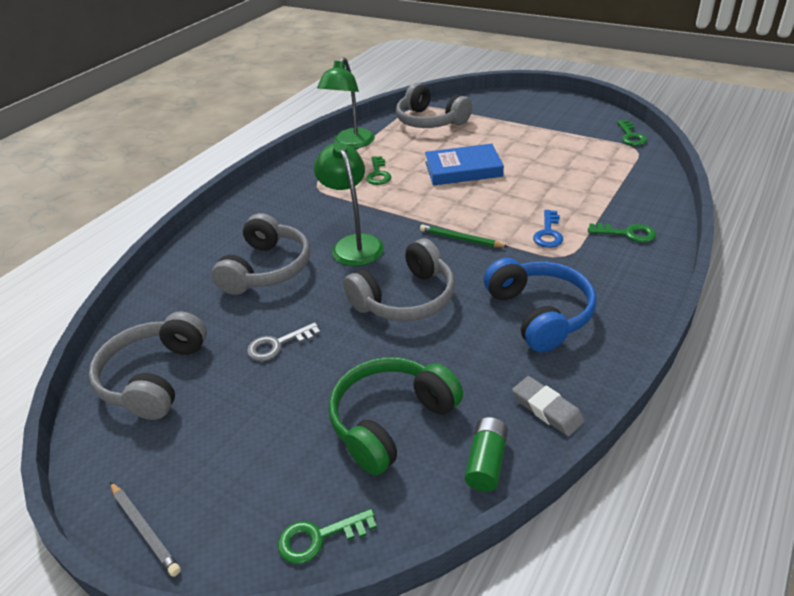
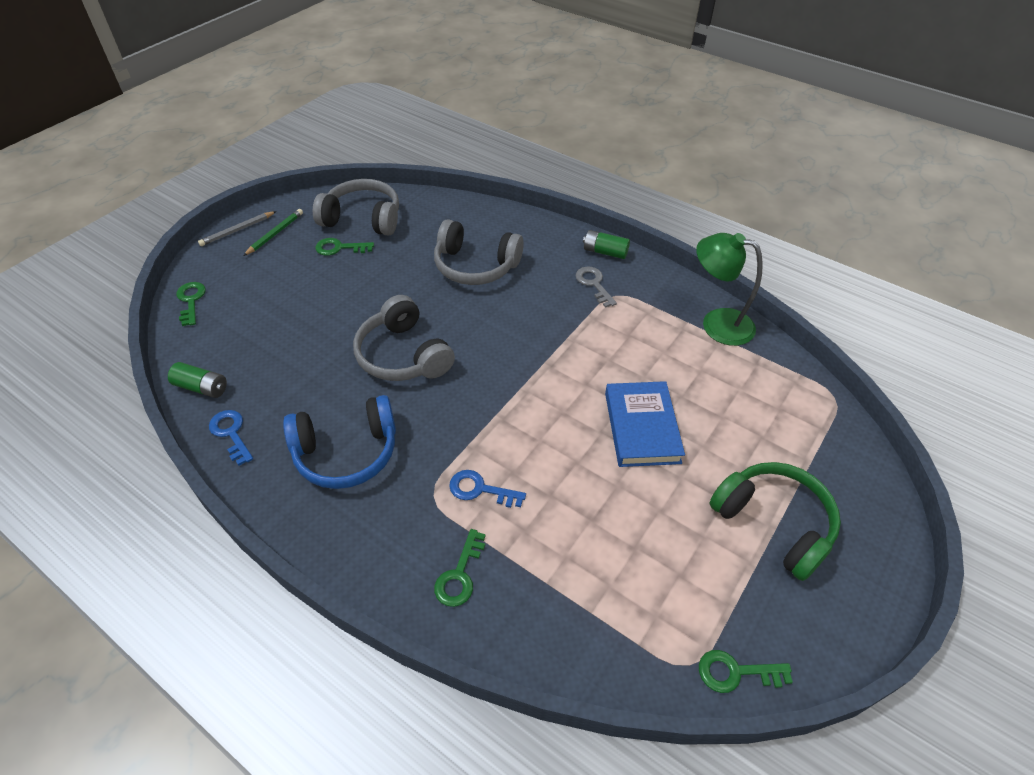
camera: 90 degrees right, 10 degrees up
grey key [247,322,320,361] -> grey key moved to [575,267,617,308]
green lamp [314,142,384,266] -> none
green headphones [329,357,463,476] -> green headphones moved to [709,462,841,581]
green key [366,156,391,185] -> green key moved to [315,238,374,256]
grey headphones [396,83,472,128] -> none
green pencil [420,224,508,247] -> green pencil moved to [243,209,303,256]
grey eraser [512,376,585,436] -> blue key [209,410,253,466]
none -> green battery [583,230,630,259]

